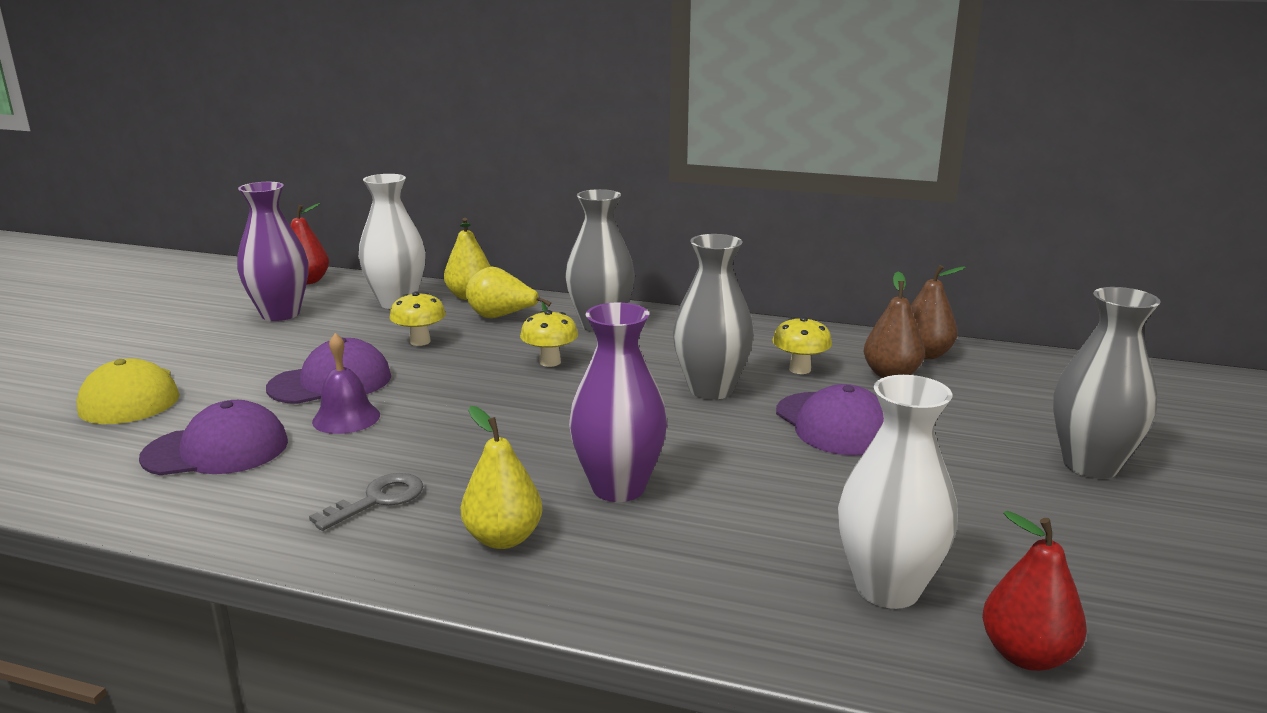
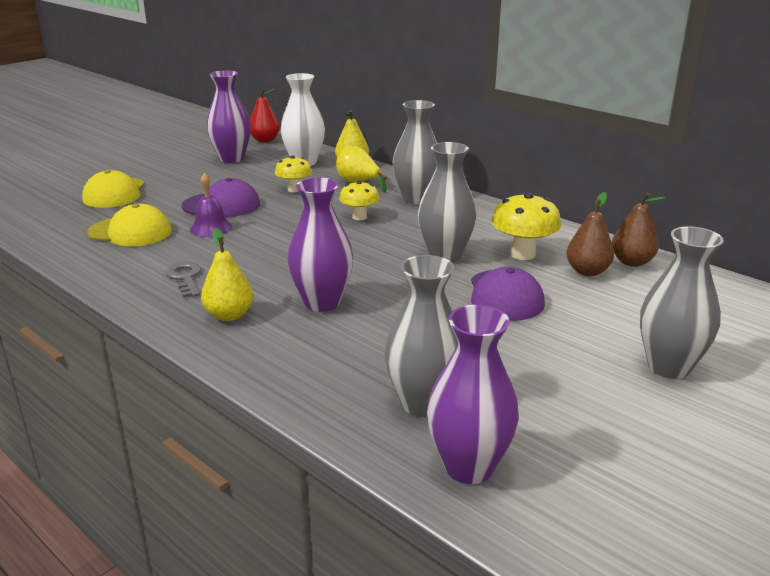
camera: 25 degrees right, 5 degrees up
purple cap [139,400,288,475] -> yellow cap [87,204,172,246]
grey key [309,473,423,531] -> grey key turned 90 degrees counterclockwise [165,261,201,298]
yellow mushroom [773,317,832,374] -> yellow mushroom [491,193,561,260], size x1.54
white vase [838,375,958,609] -> grey vase [384,255,458,417]
red pear [982,511,1087,671] -> purple vase [427,305,519,484]

